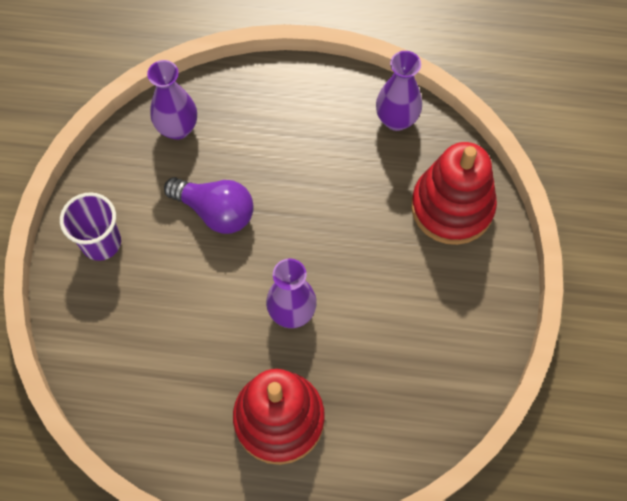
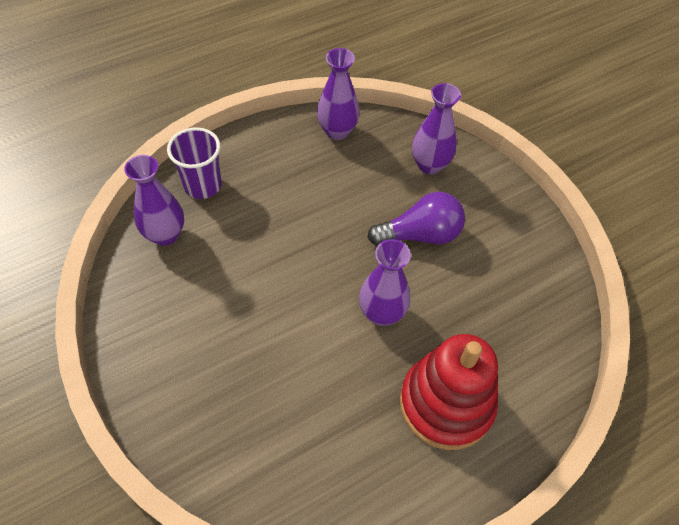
camera: 40 degrees left, 10 degrees down
purple cup [60,192,121,261] -> purple cup moved to [167,127,222,199]
purple light bulb [164,177,254,234] -> purple light bulb moved to [368,192,465,246]
red stacking toy [411,142,497,245] -> purple vase [412,83,461,174]

